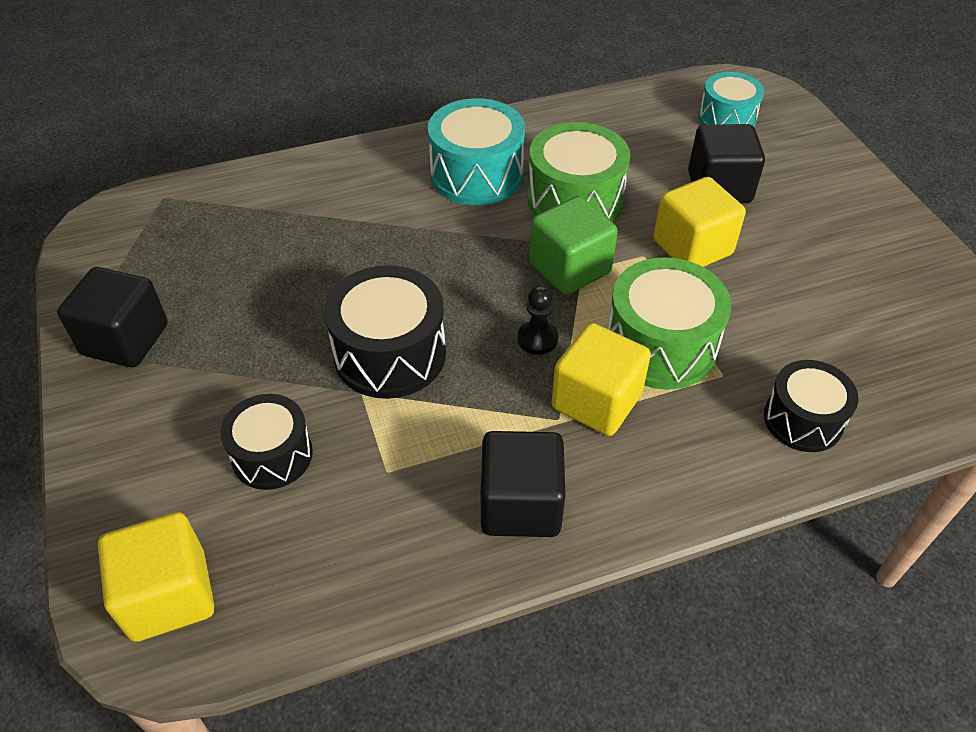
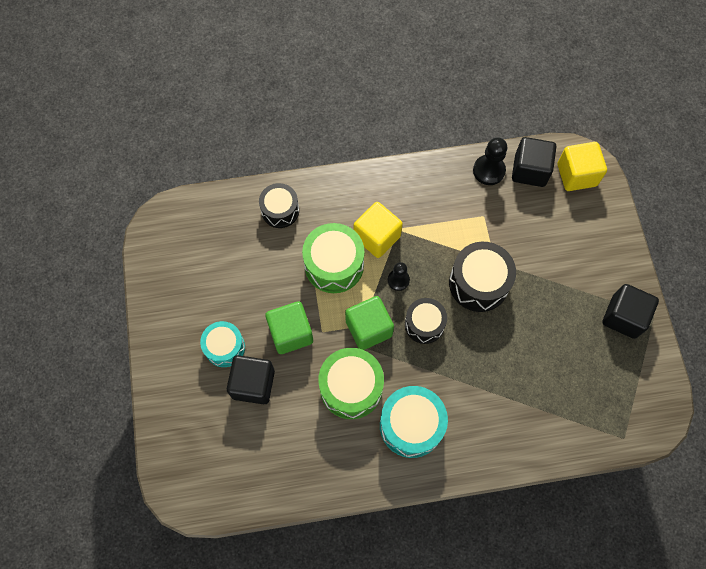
camera: 170 degrees left, 20 degrees up
black drum [220,394,313,490] -> black drum moved to [405,298,447,344]
black cube [481,431,566,537] -> black cube moved to [512,137,556,187]
yellow cube [653,177,746,267] -> green cube [265,301,313,354]
turquoise drum [698,72,764,127] -> turquoise drum moved to [200,321,245,367]
none -> black pawn [473,137,507,185]

